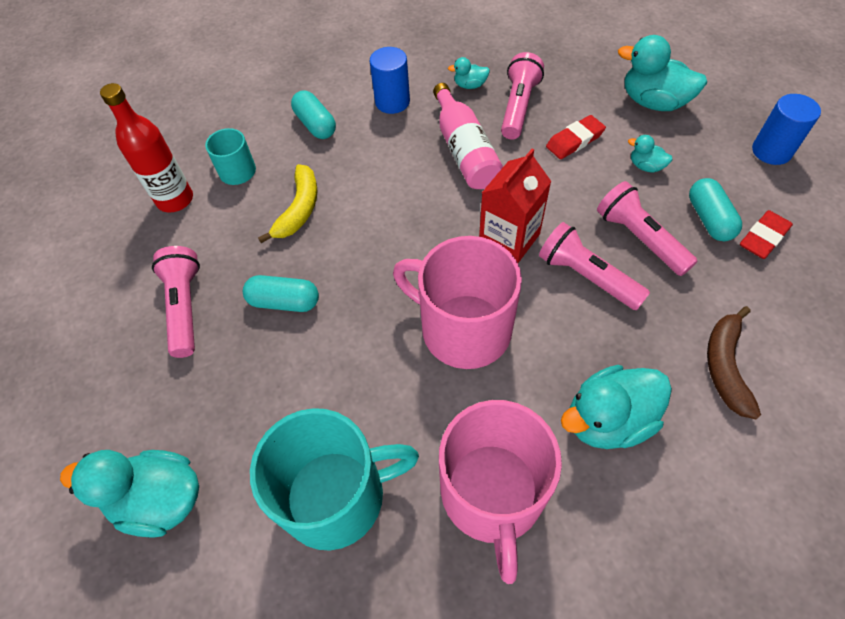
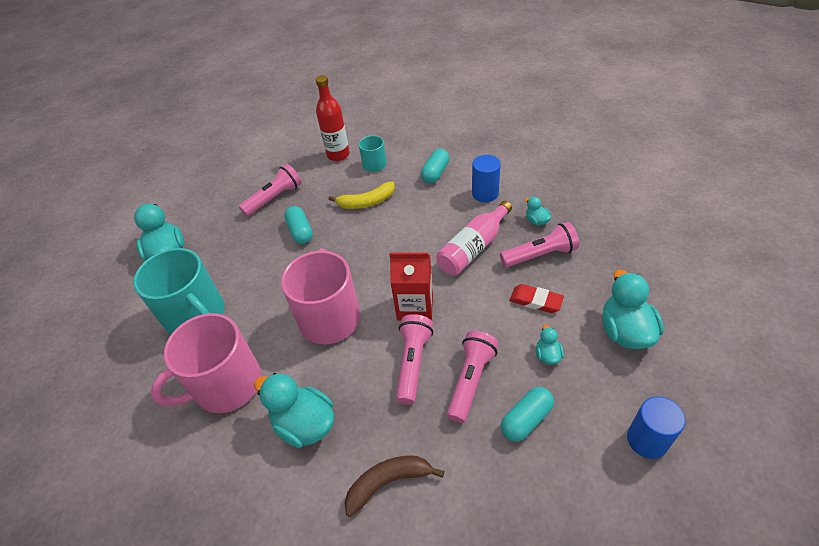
camera: 60 degrees right, 10 degrees down
red eraser [740,210,793,259] -> none

